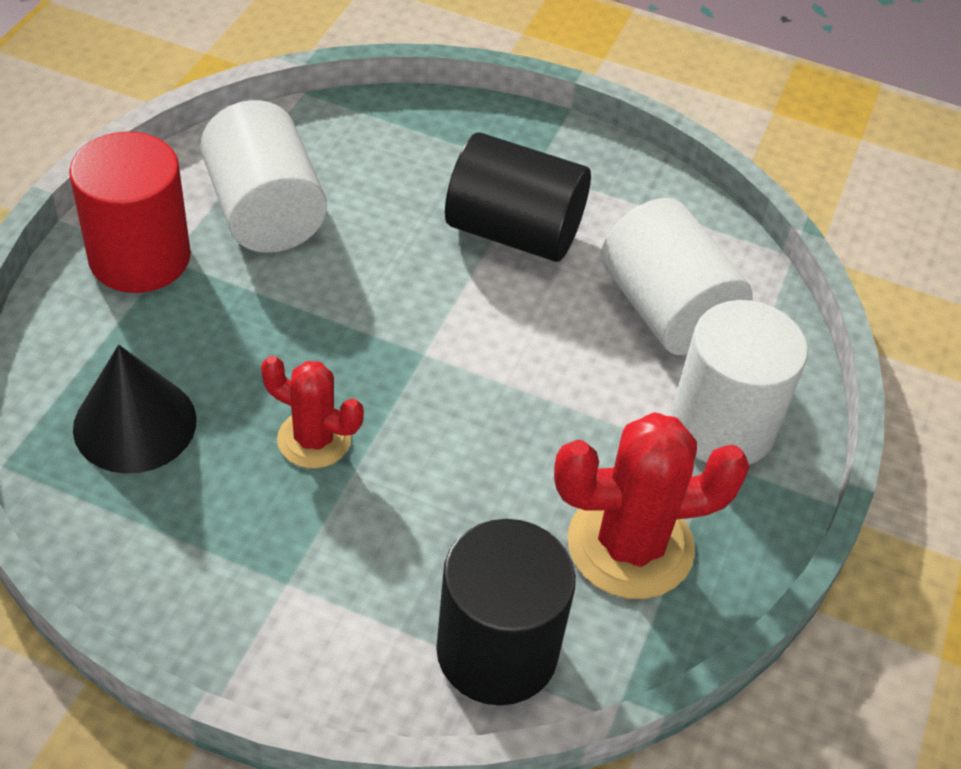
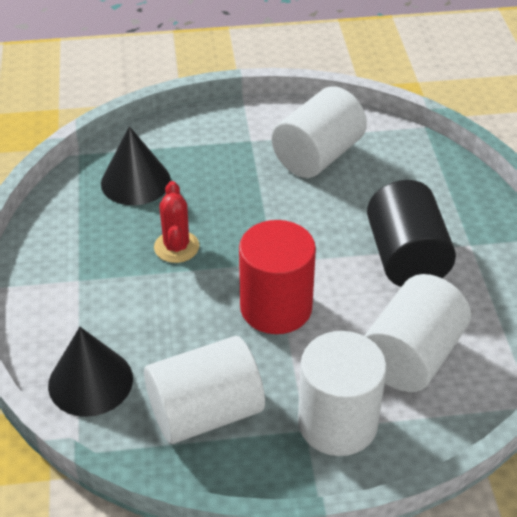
camera: 65 degrees right, 5 degrees down
red cylinder [69,132,191,293] -> red cylinder moved to [239,220,316,334]
black cylinder [436,519,576,705] -> black cone [48,327,133,417]
red cactus [554,412,750,599] -> white cylinder [144,336,265,444]

